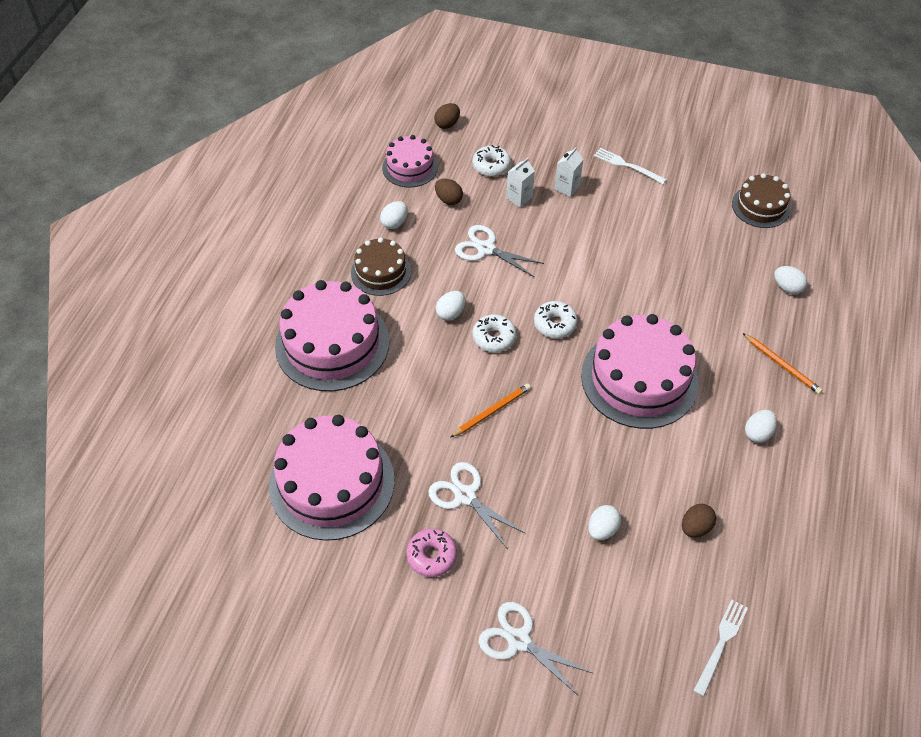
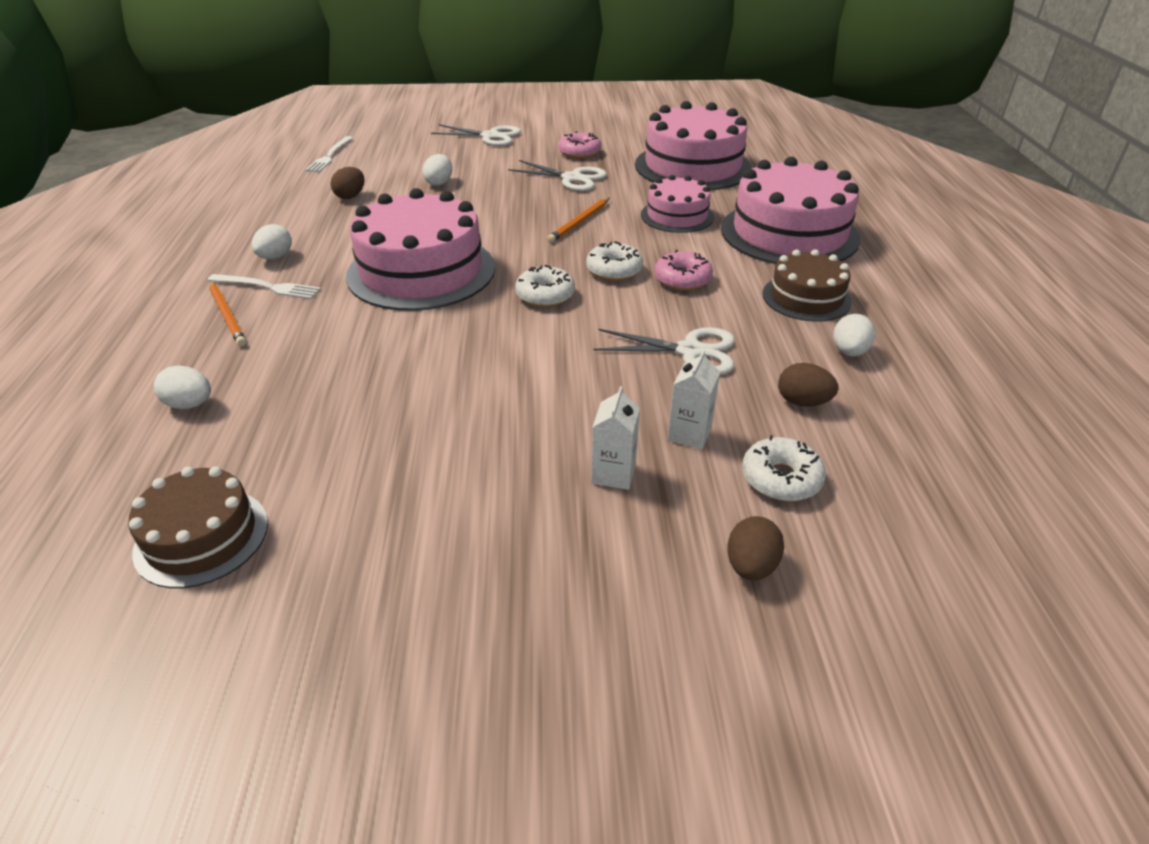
camera: 160 degrees right, 15 degrees down
pink cake [382,135,438,188] -> pink cake moved to [641,175,714,233]
brown egg [434,103,460,129] -> brown egg moved to [728,516,784,580]
white egg [436,291,465,321] -> pink donut [654,250,713,291]
white fork [594,148,667,184] -> white fork moved to [208,274,321,299]
orange pencil [743,333,823,394] -> orange pencil turned 150 degrees counterclockwise [210,281,246,346]

